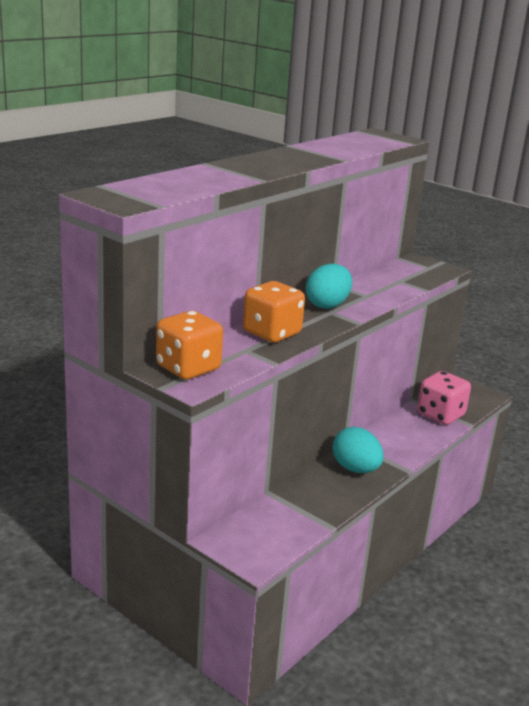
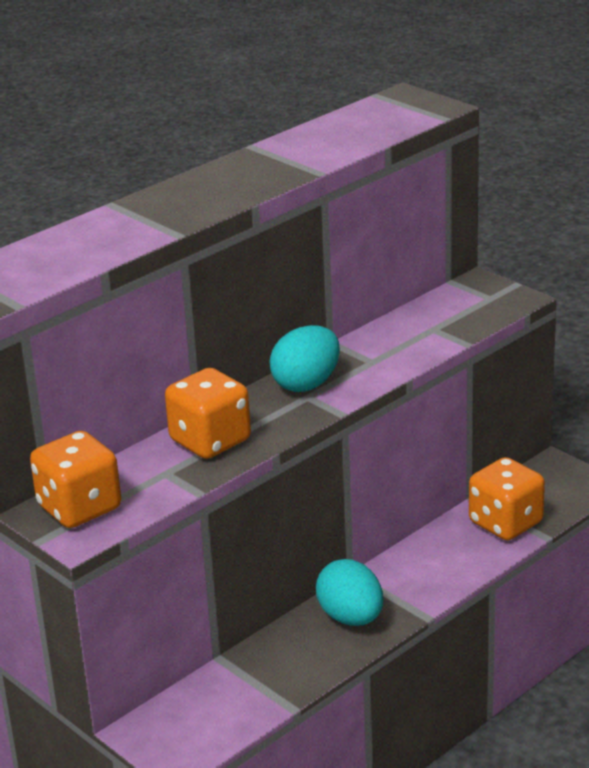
camera: 10 degrees right, 5 degrees up
pink dice [417,371,471,425] -> orange dice [469,457,545,540]

